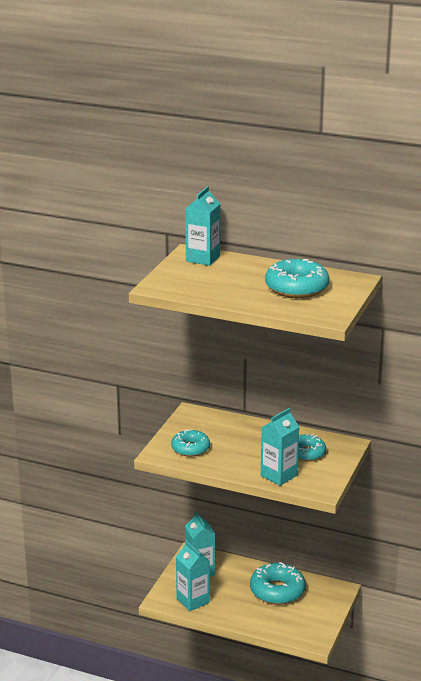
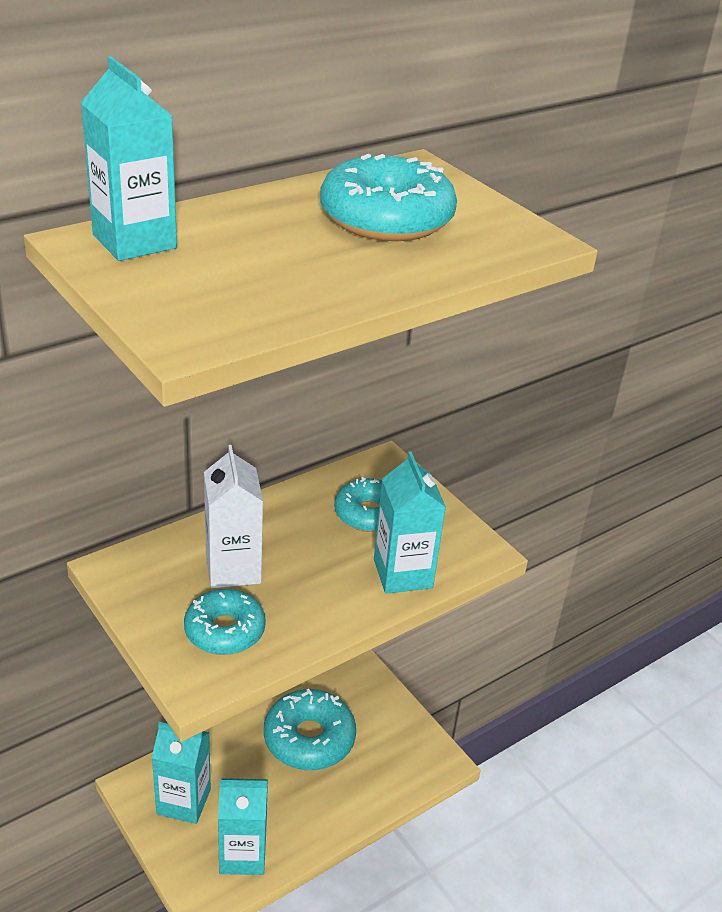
camera: 60 degrees left, 10 degrees up
none -> white carton [204,445,263,588]

